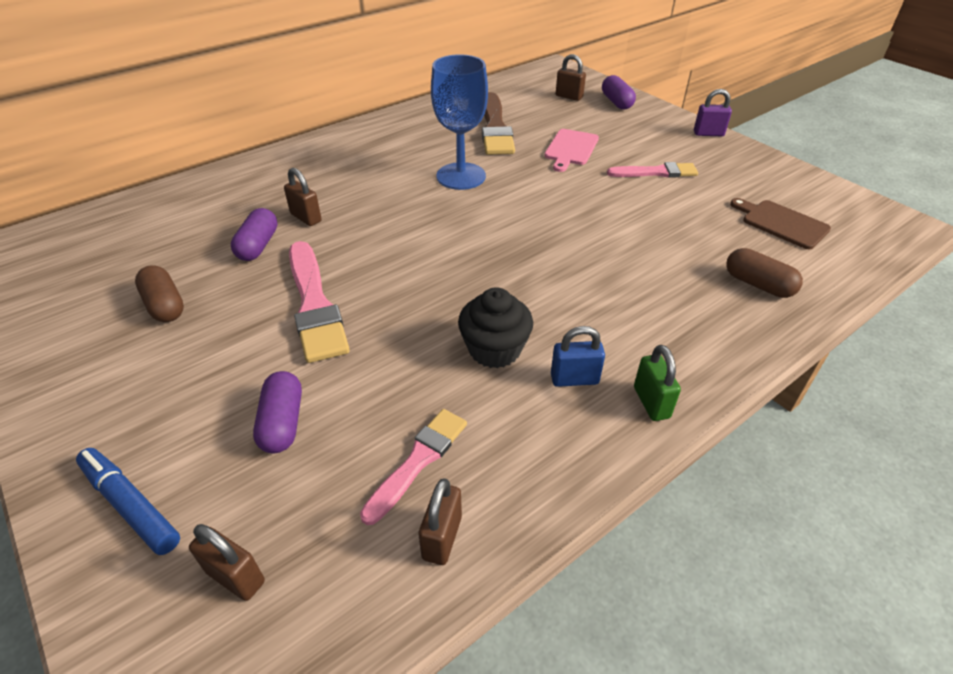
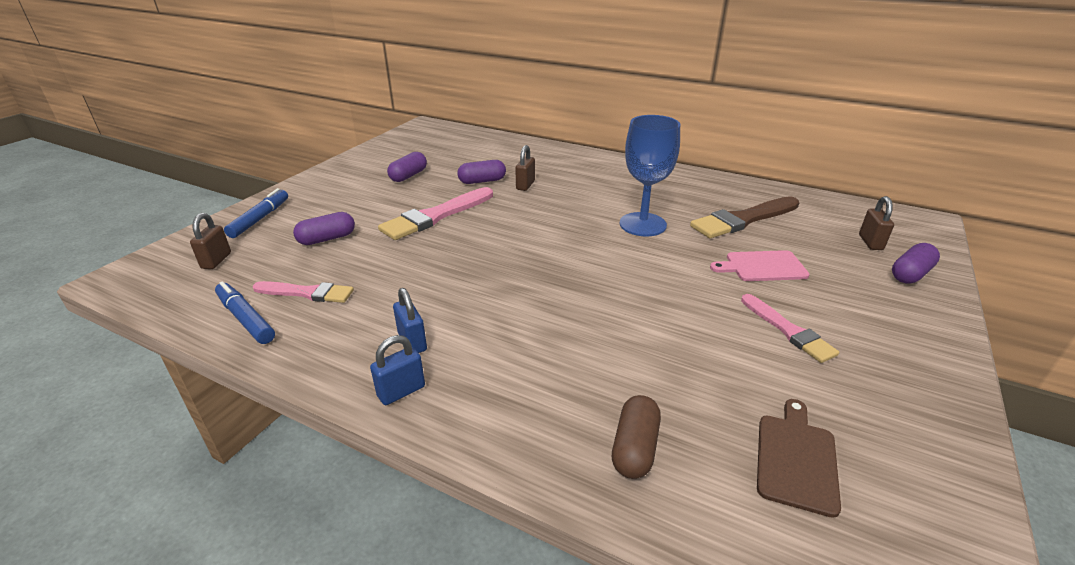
camera: 65 degrees right, 10 degrees down
brown capsule [135,265,184,322] -> purple capsule [387,152,427,182]
brown padlock [418,478,462,565] -> blue marker [215,281,275,344]
black cupcake [458,287,533,368] -> none
green padlock [634,345,681,421] -> blue padlock [370,335,425,405]
purple padlock [694,89,732,136] -> none

